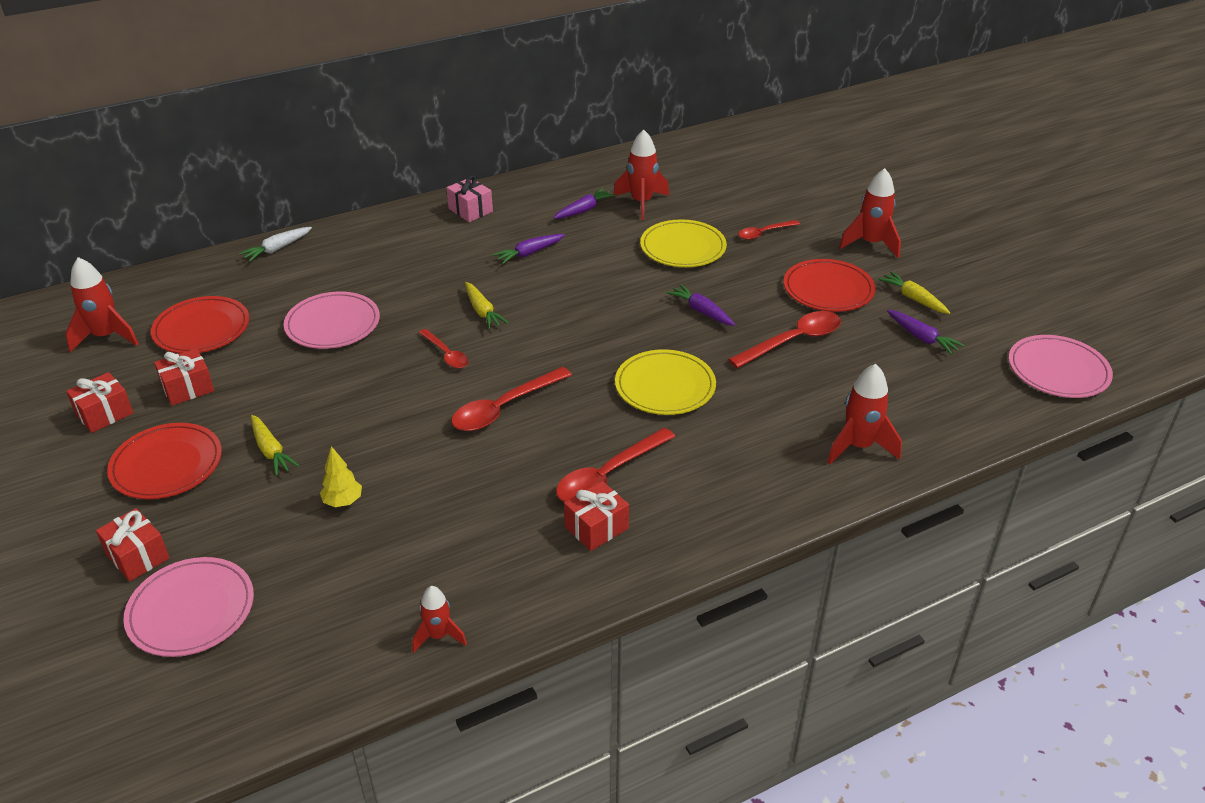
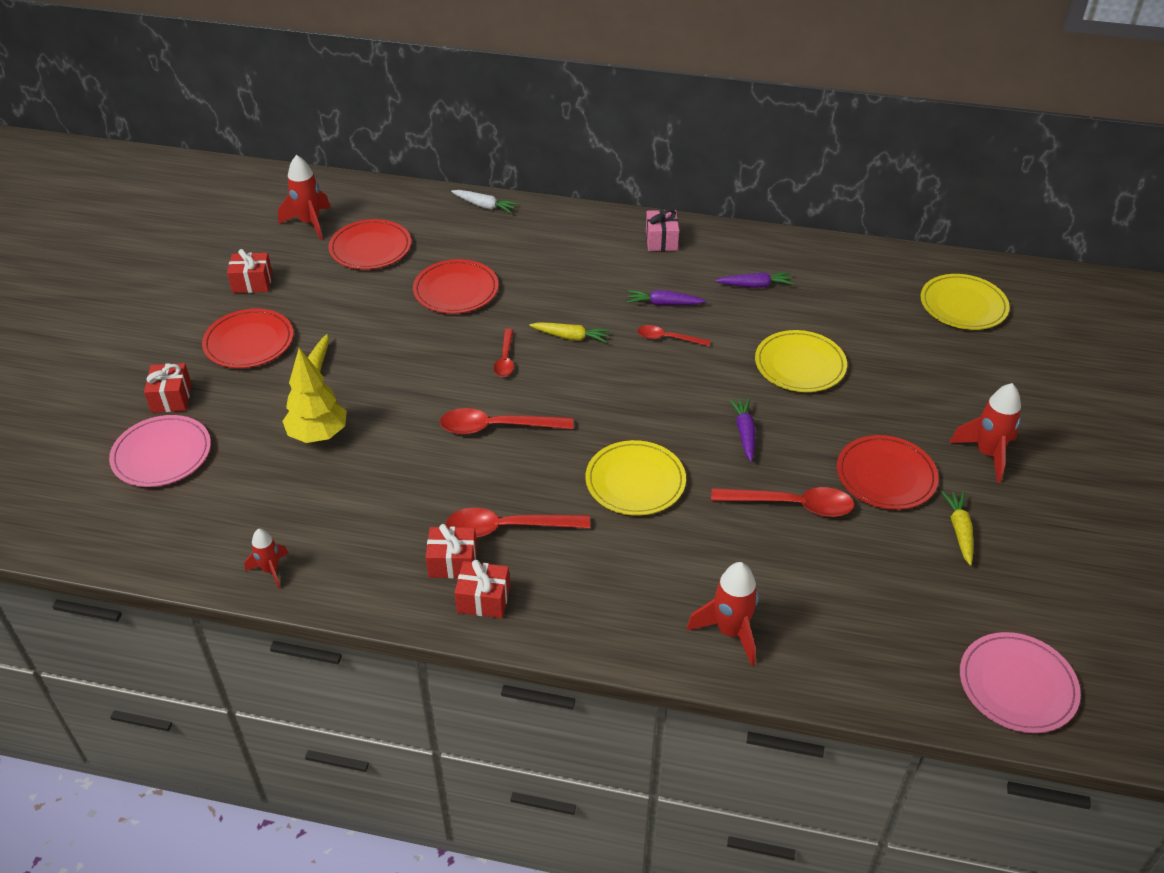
camera: 40 degrees right, 5 degrees up
red gift [154,348,214,406] -> red gift moved to [454,560,510,618]
white carrot [239,227,312,262] -> white carrot turned 150 degrees counterclockwise [451,190,519,213]
pink plate [284,292,380,349] -> red plate [413,259,499,314]
yellow tree [320,446,362,507] -> yellow tree [282,348,347,443], size x1.78
yellow carrot [465,282,509,330] -> yellow carrot turned 90 degrees counterclockwise [529,322,610,343]
red rocket [614,129,669,220] -> none
red spoon [738,220,800,240] -> red spoon moved to [637,325,711,346]
purple carrot [887,310,964,355] -> none
none -> yellow plate [920,274,1010,330]

